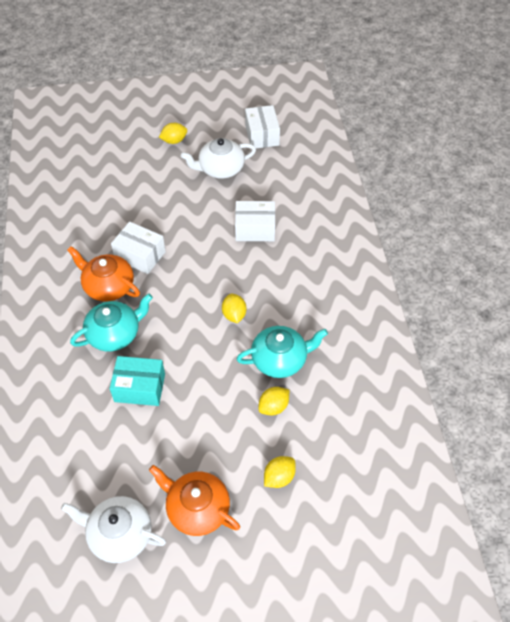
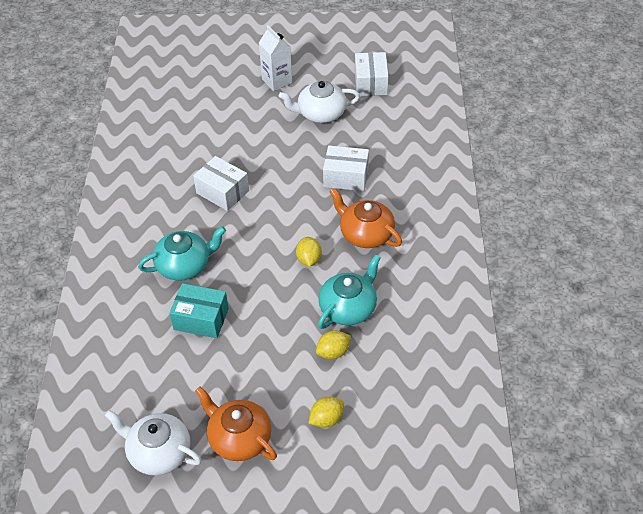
camera: 10 degrees right, 5 degrees down
orange teapot [67,246,140,301] -> orange teapot moved to [330,188,402,248]
yellow lemon [159,123,187,144] -> white carton [259,25,293,91]
turquoise teapot [237,326,328,378] -> turquoise teapot turned 45 degrees counterclockwise [318,254,381,329]

